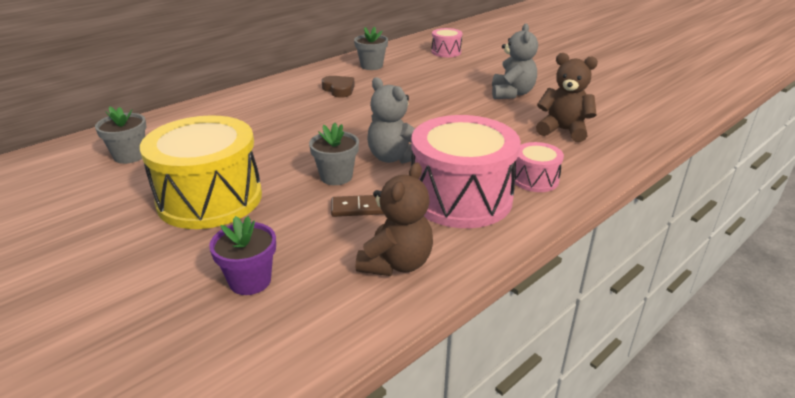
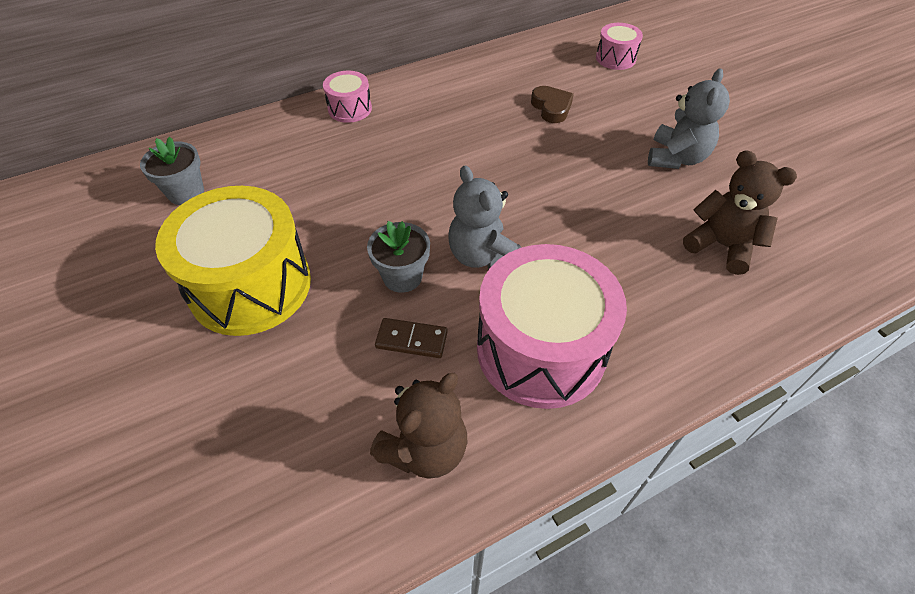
camera: 15 degrees right, 20 degrees up
purple flower pot [209,216,276,295] -> none
brown heart [322,76,355,98] -> brown heart moved to [531,86,574,123]
grey flower pot [354,26,388,70] -> none
pink drum [515,142,564,192] -> pink drum moved to [323,71,372,123]

